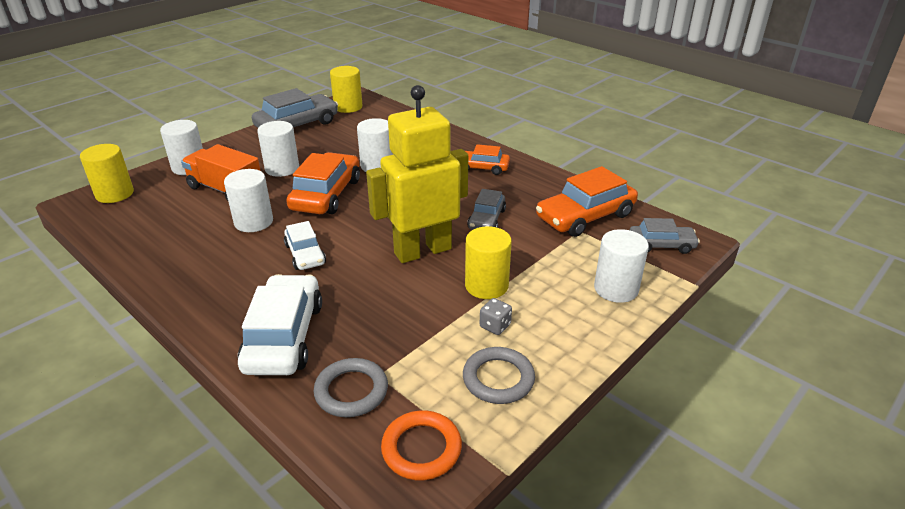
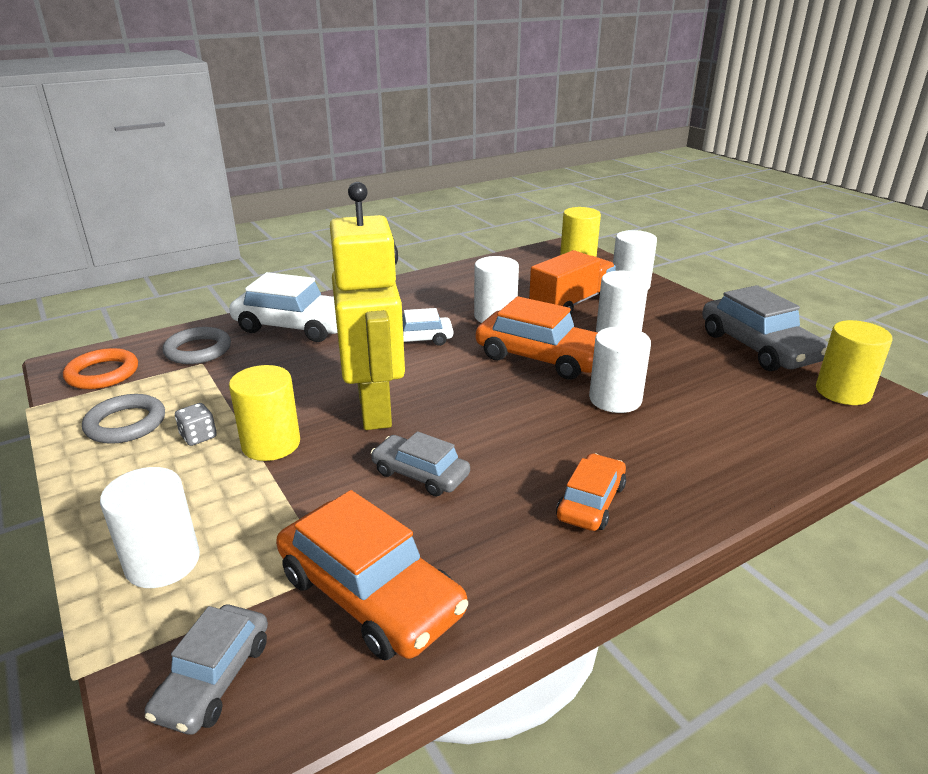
camera: 105 degrees right, 5 degrees down
orange car [536,166,638,237] -> orange car turned 150 degrees clockwise [276,490,468,660]

